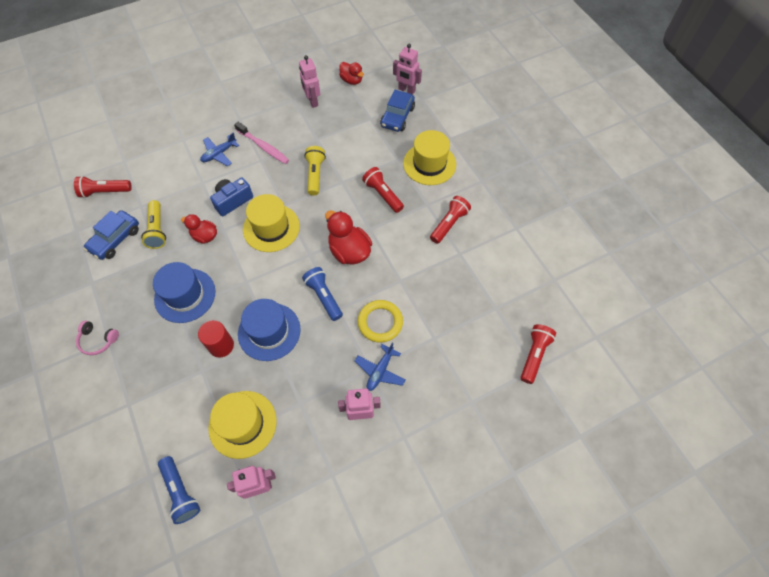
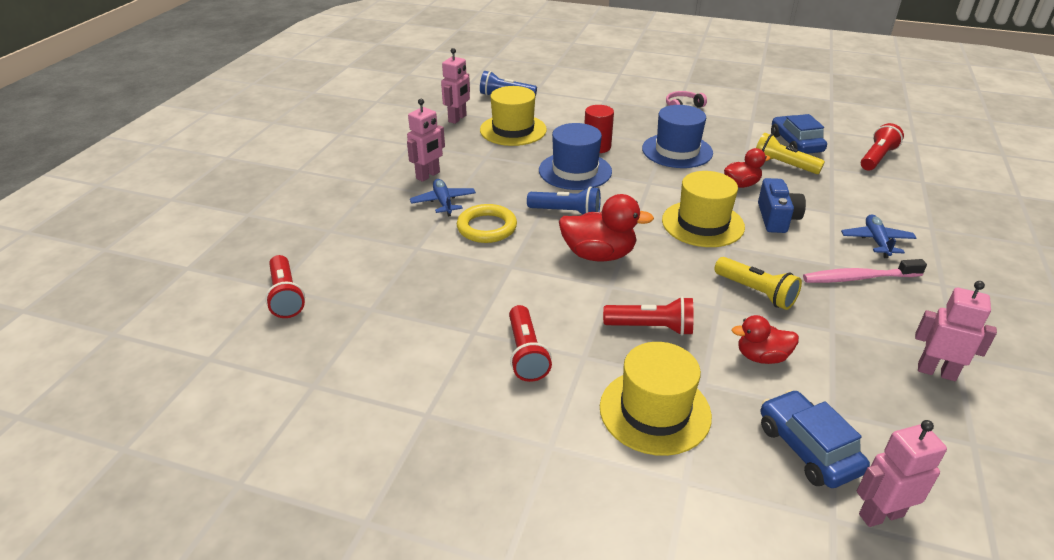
camera: 135 degrees right, 25 degrees down
red duck [339,62,364,85] -> red duck moved to [732,315,799,364]

